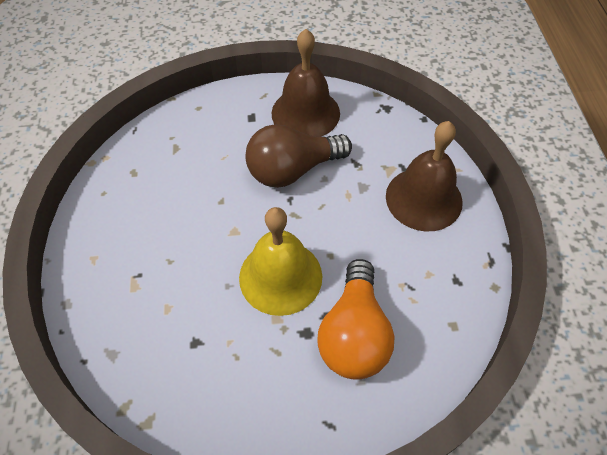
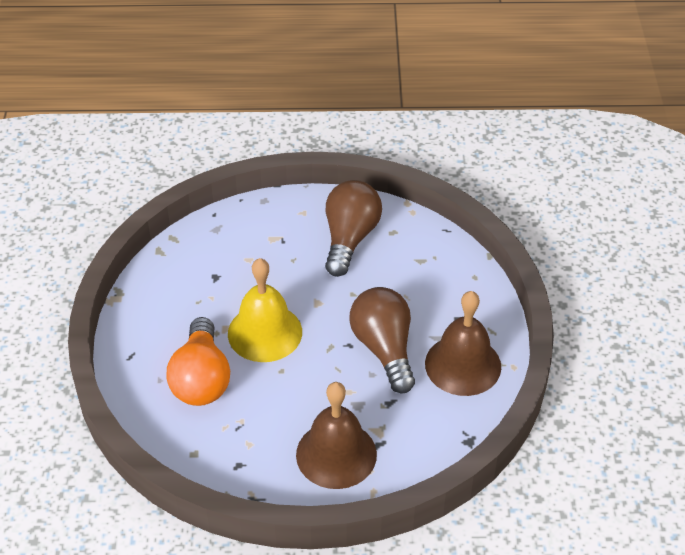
camera: 95 degrees right, 10 degrees down
orange light bulb [317,259,395,380] -> orange light bulb turned 105 degrees counterclockwise [166,317,230,406]
none -> brown light bulb [325,180,382,277]

